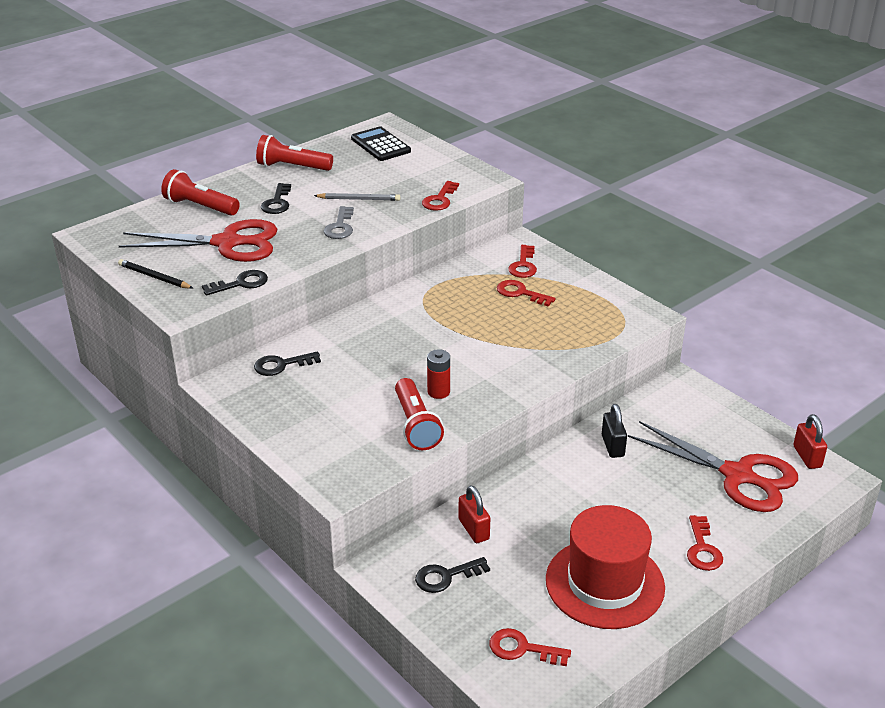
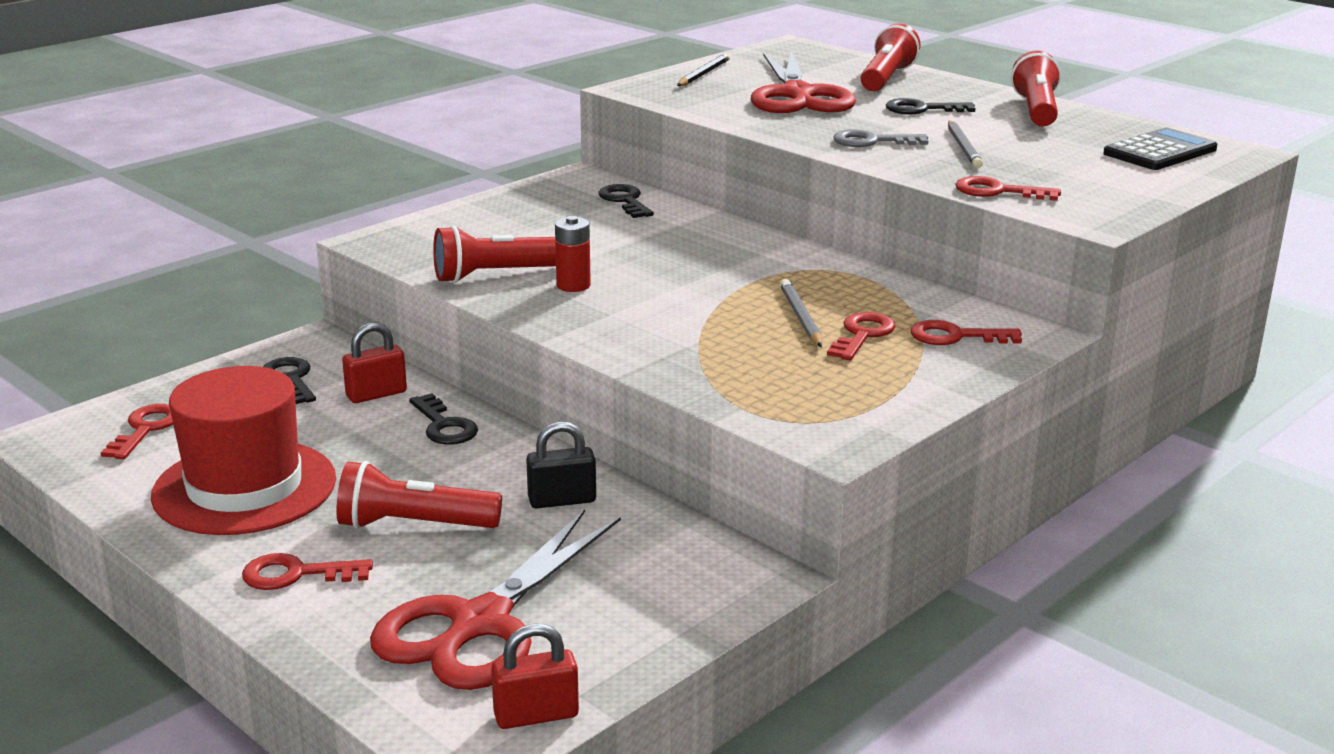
camera: 85 degrees right, 10 degrees down
black key [202,270,268,296] -> black key moved to [409,393,478,445]
none -> red flashlight [336,461,502,529]
none -> grey pencil [780,279,822,347]

